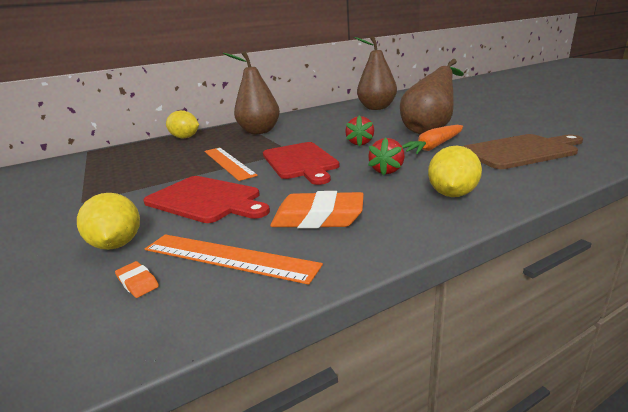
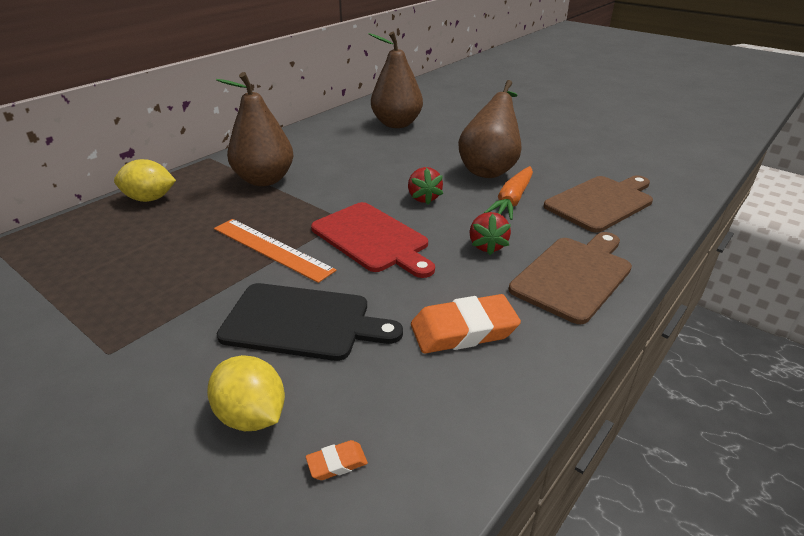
camera: 25 degrees left, 10 degrees up
orange eraser [115,261,159,298] -> orange eraser turned 45 degrees counterclockwise [306,440,368,480]
red cutting board [143,176,270,223] -> black cutting board [217,283,403,361]
orange ruler [145,234,323,285] -> none
yellow lemon [428,146,482,197] -> brown cutting board [509,232,632,324]

